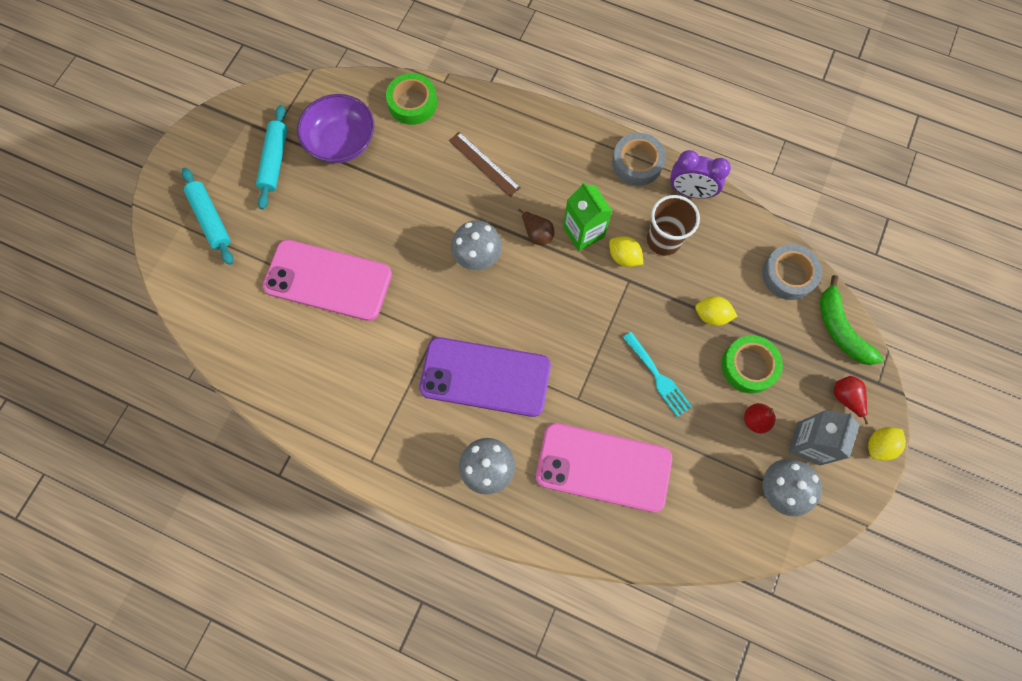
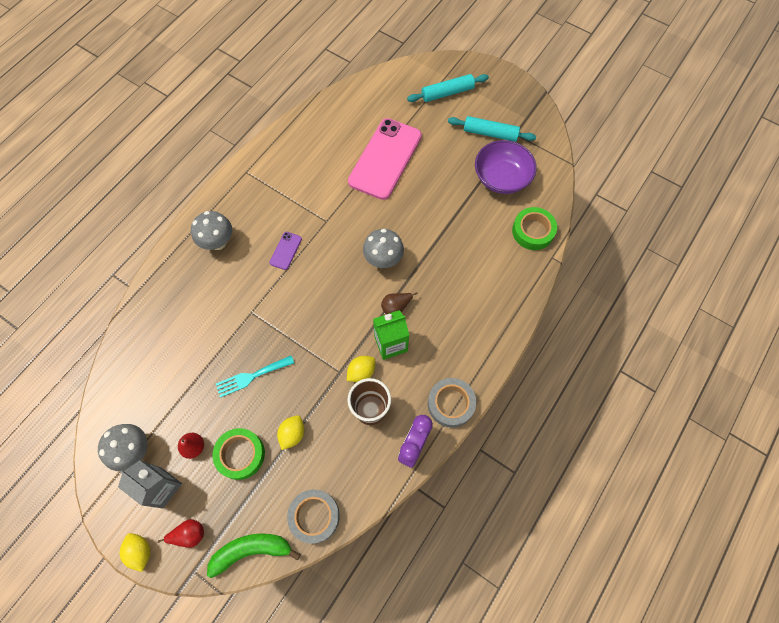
camera: 100 degrees right, 5 degrees down
purple phone [419,337,551,417] -> purple phone [269,232,302,270], size x0.42
brown ruler [449,132,521,197] -> none
pink phone [536,423,672,512] -> none

